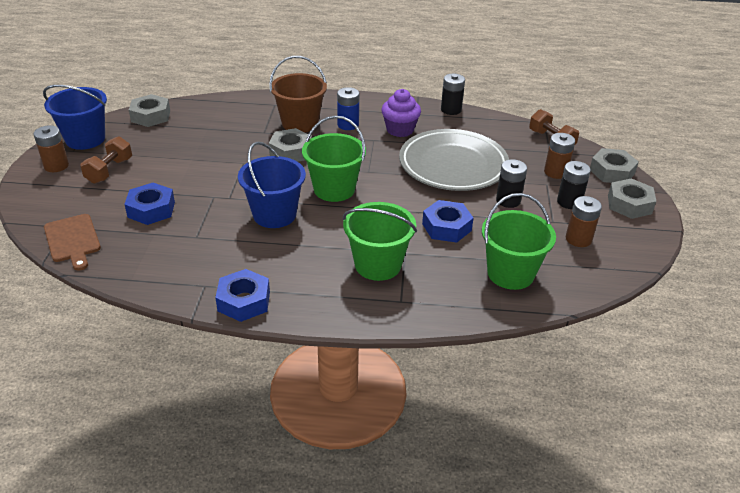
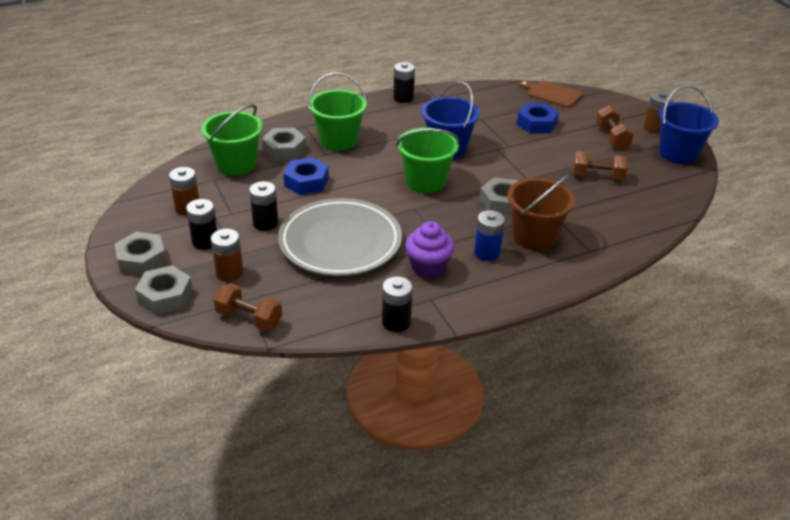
camera: 150 degrees right, 0 degrees up
grey nut [129,94,170,127] -> grey nut moved to [261,128,306,161]
blue nut [215,269,270,322] -> black battery [393,62,415,103]
none -> brown dumbbell [572,151,628,180]

